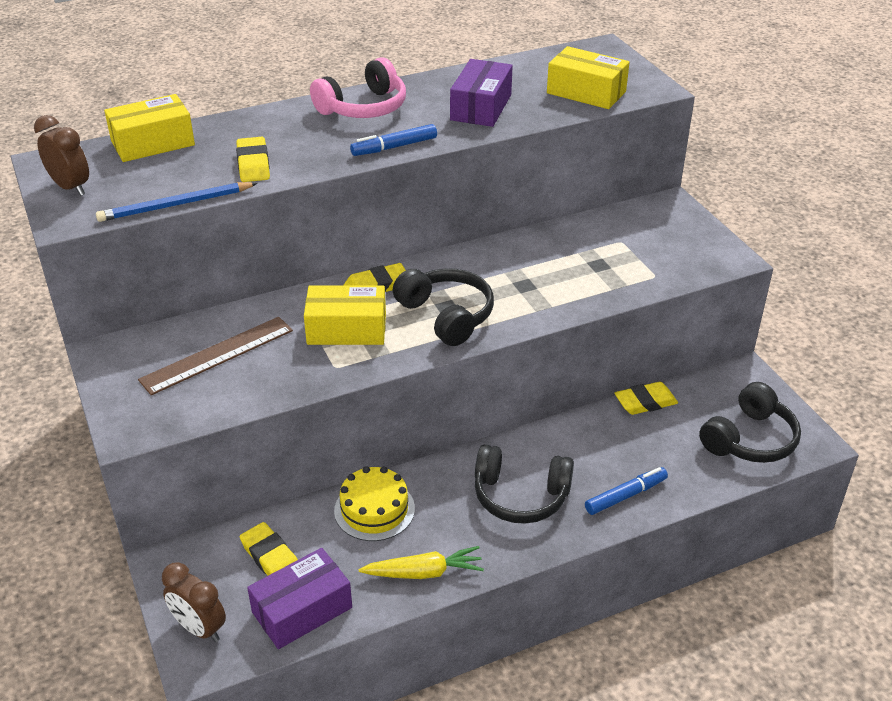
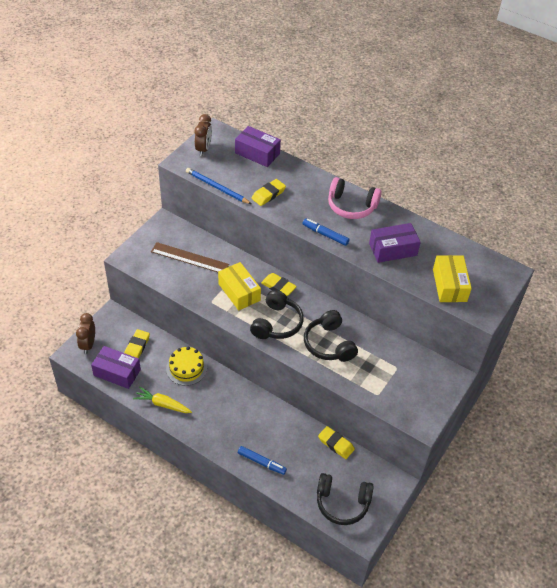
camera: 55 degrees right, 10 degrees up
yellow box [104,94,195,162] -> purple box [235,126,281,167]
yellow carrot [359,546,484,579] -> yellow carrot turned 150 degrees clockwise [133,387,192,413]
black headphones [475,444,574,524] -> black headphones moved to [304,310,358,362]

